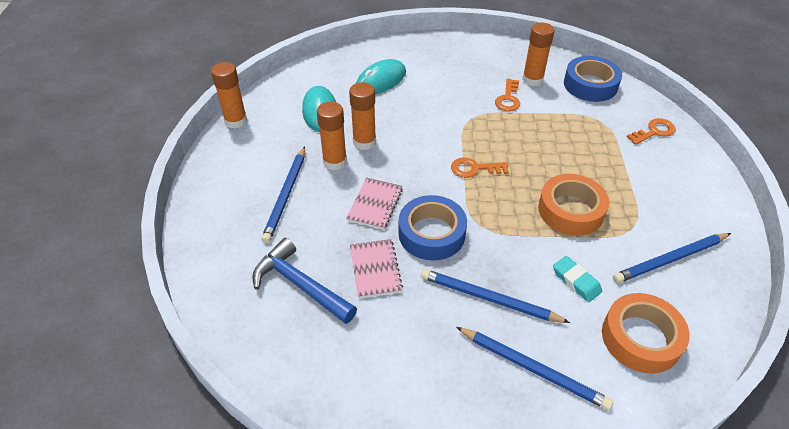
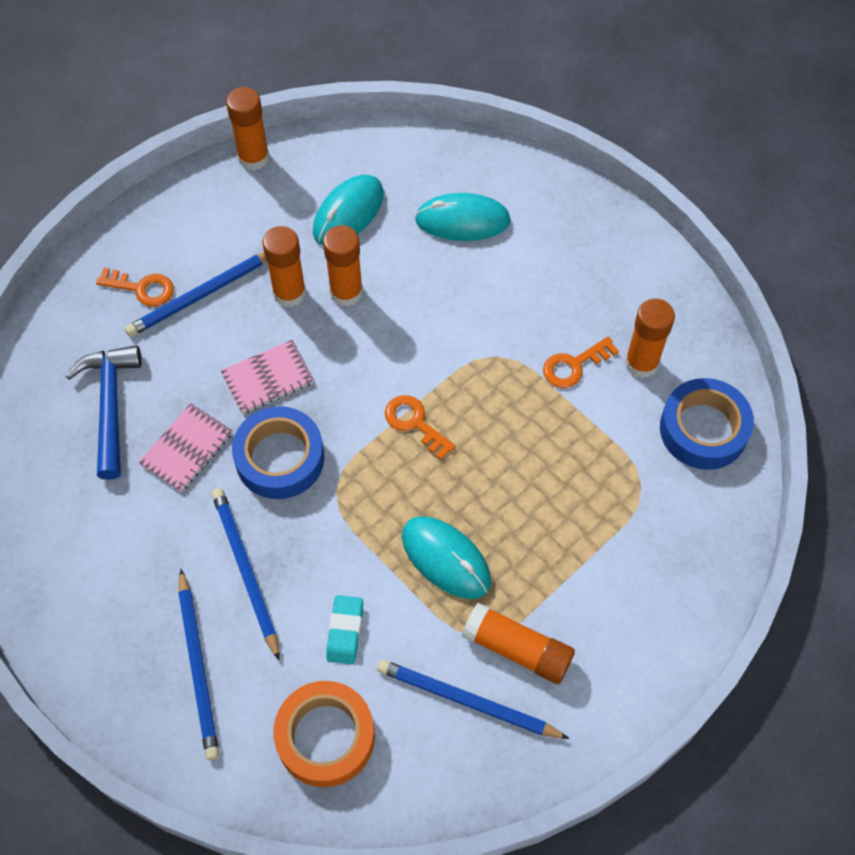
camera: 45 degrees right, 15 degrees up
orange tape [538,174,609,236] -> turquoise mouse [402,516,491,599]
orange key [627,118,676,145] -> orange key moved to [96,268,174,307]
none -> orange glue stick [462,603,575,684]

